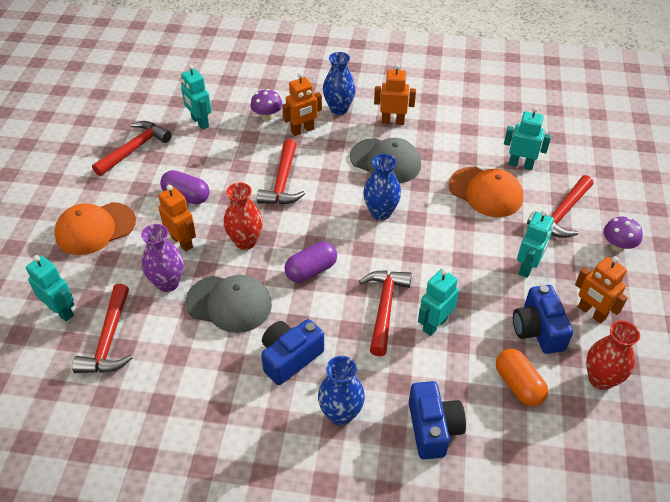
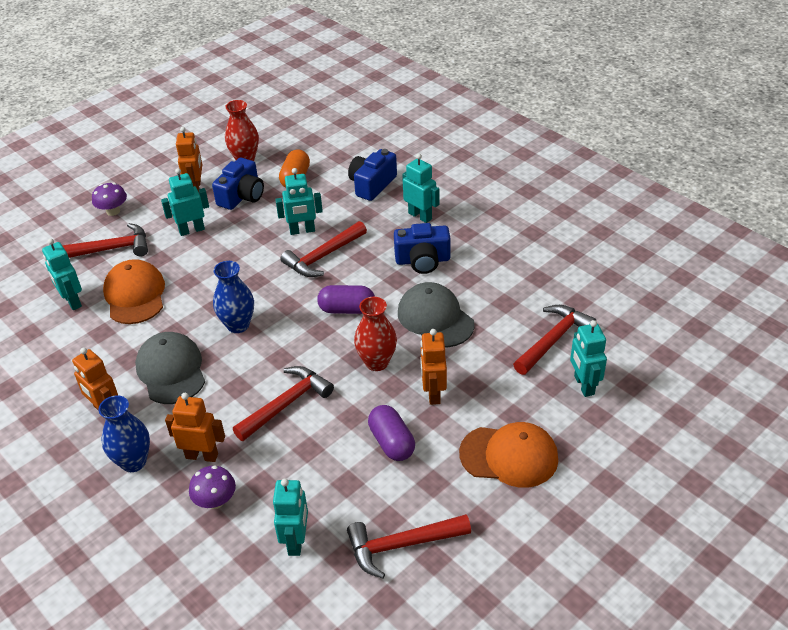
camera: 140 degrees left, 5 degrees down
purple vase [141,224,184,292] -> none
blue vase [318,356,365,425] -> turquoise robot [402,154,439,223]

